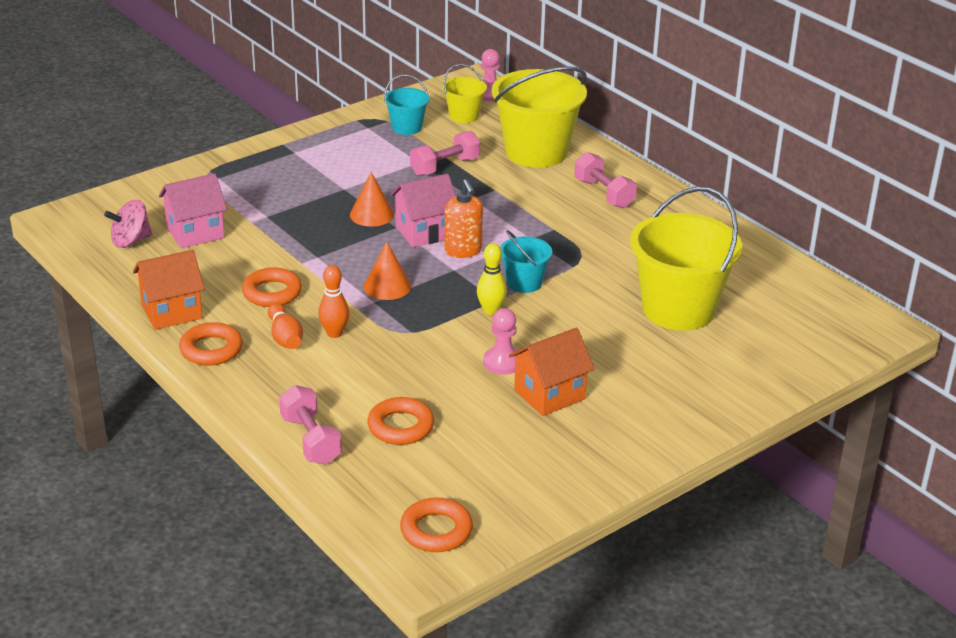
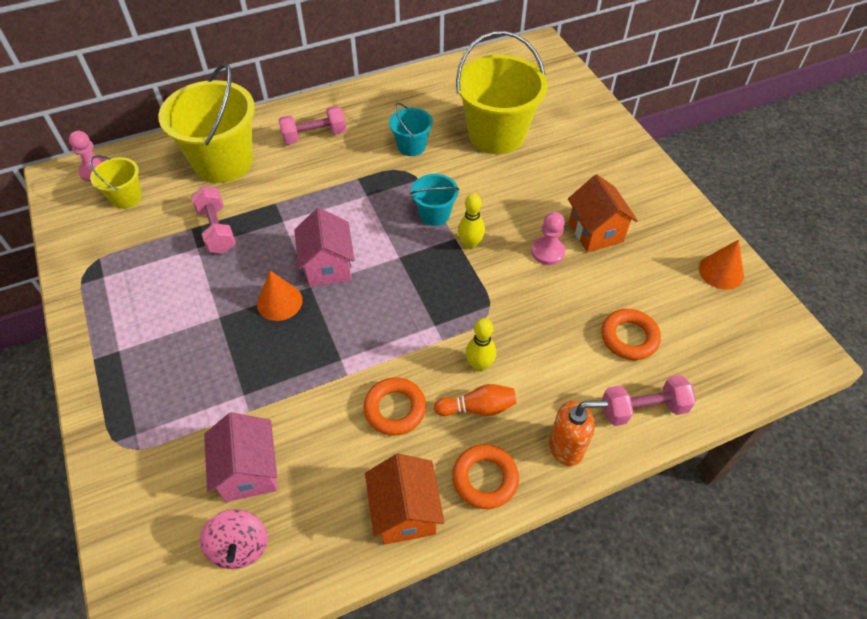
camera: 75 degrees left, 20 degrees up
orange bowling pin [318,265,350,338] -> yellow bowling pin [466,318,496,372]
orange cone [364,242,411,300] -> orange cone moved to [699,240,744,290]
turquoise bucket [384,75,429,135] -> turquoise bucket moved to [389,103,433,156]
orange ring [400,497,473,552] -> none
orange soap dispenser [445,179,483,258] -> orange soap dispenser moved to [549,400,608,466]

